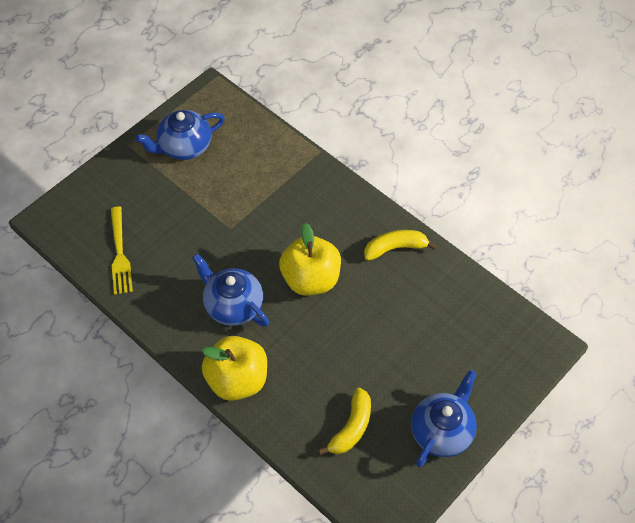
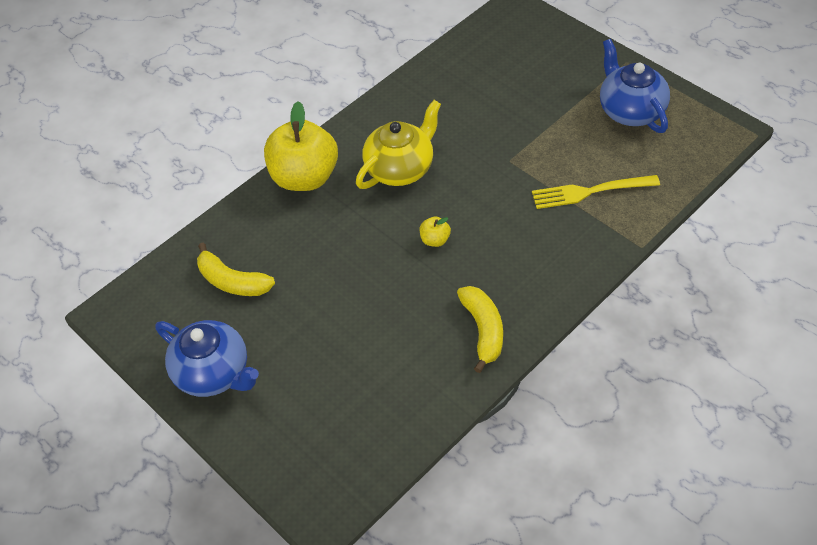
camera: 95 degrees right, 5 degrees down
yellow fork [111,207,133,295] -> yellow fork moved to [532,175,660,209]
blue teapot [192,253,269,327] -> yellow teapot [356,100,441,189]
yellow apple [279,223,341,295] -> yellow apple [420,216,451,247], size x0.41

